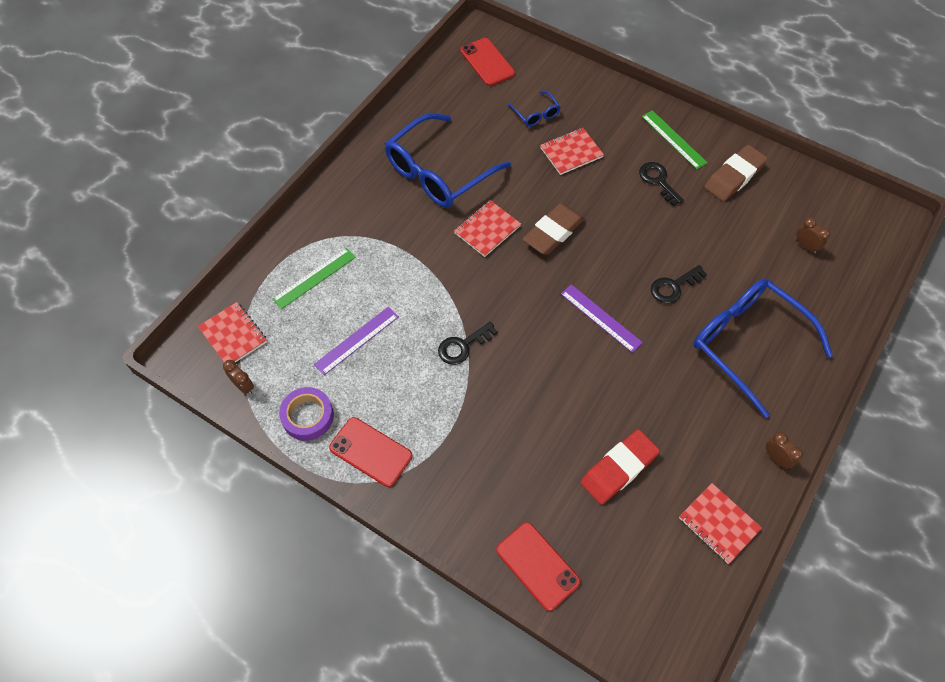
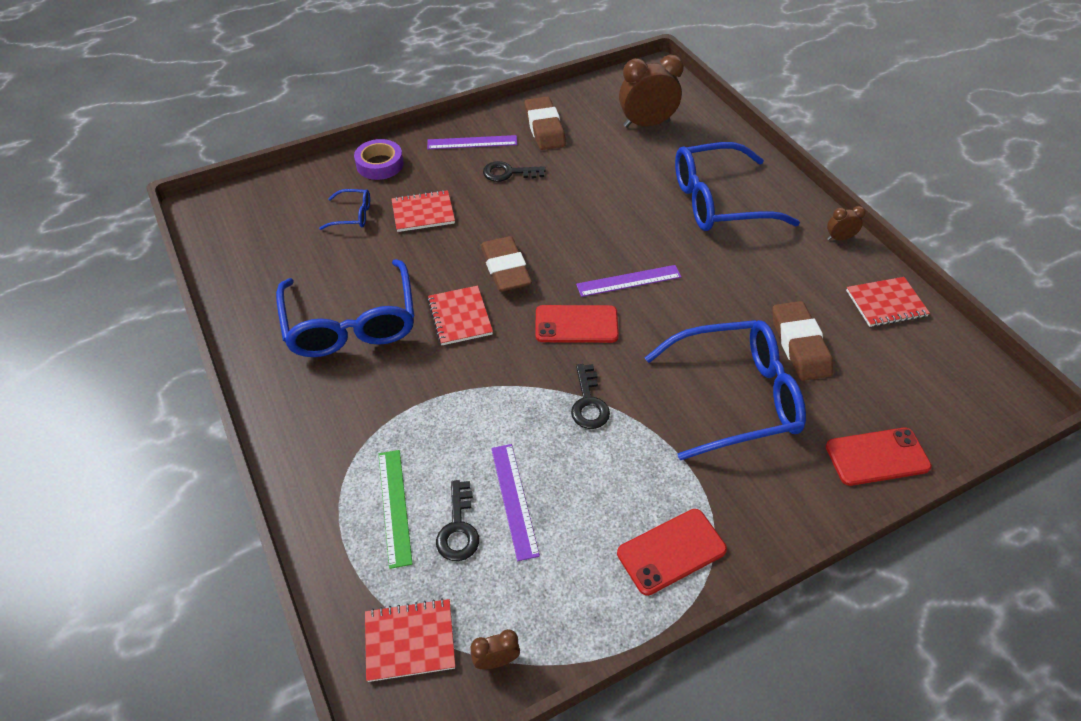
camera: 60 degrees left, 10 degrees down
purple tape [279,387,334,441] -> purple tape moved to [354,139,403,180]
red phone [460,38,515,86] -> red phone moved to [535,305,619,343]
red notebook [540,128,604,175] -> red notebook turned 75 degrees clockwise [391,190,455,232]
red eraser [580,429,660,505] -> brown eraser [772,301,833,381]
green ruler [642,110,708,169] -> purple ruler [427,135,518,150]
black key [651,265,707,304] -> black key moved to [436,480,479,561]
brown clock [797,217,830,253] -> brown clock [619,55,684,128], size x2.11
none -> blue glasses [645,320,806,460]

